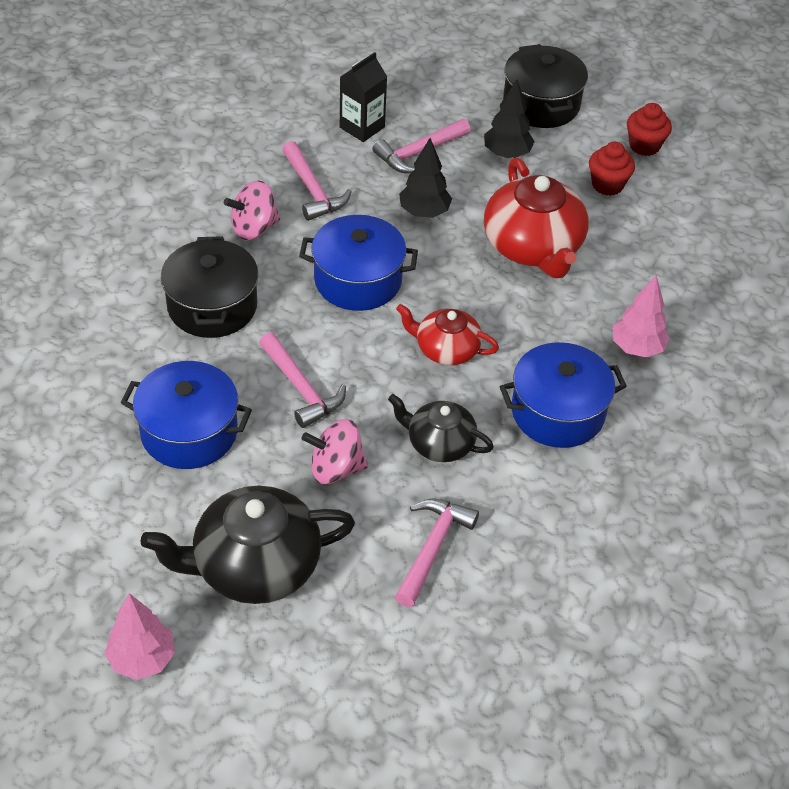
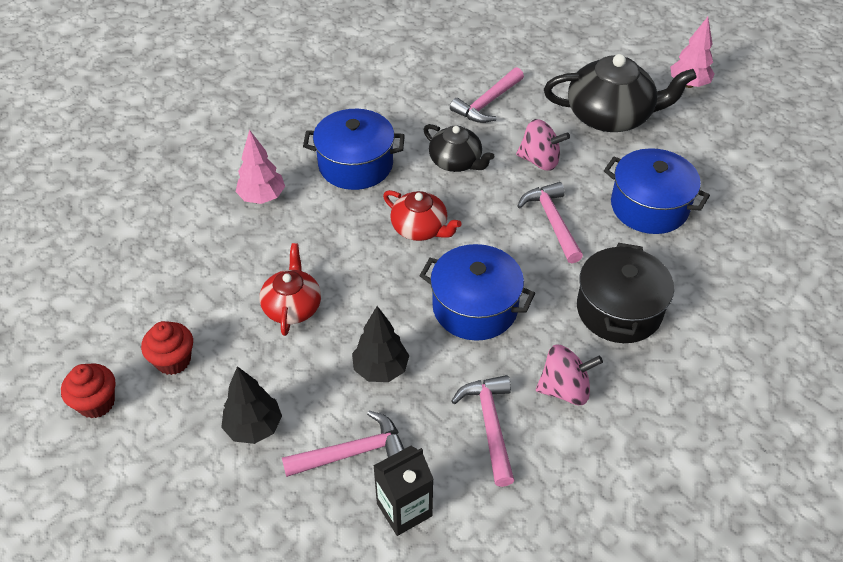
camera: 160 degrees left, 0 degrees up
red teapot [484,158,589,278] -> red teapot [259,243,321,336], size x0.58
black pot [503,44,588,128] -> none

